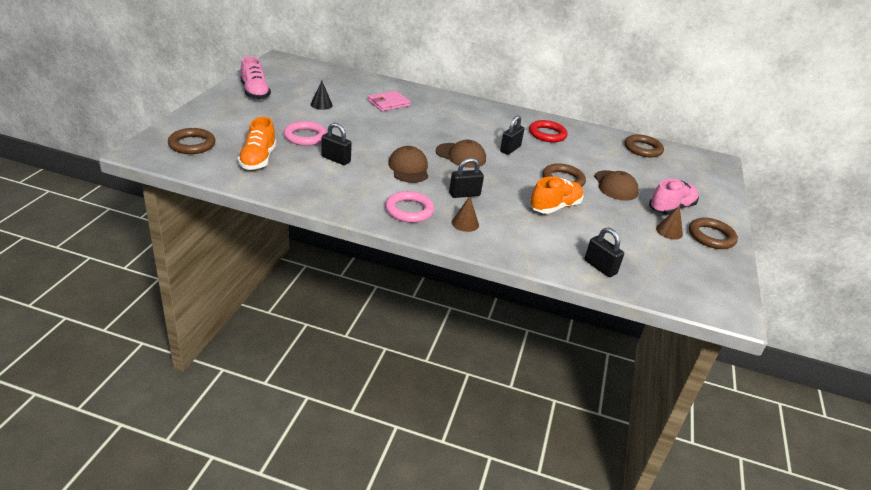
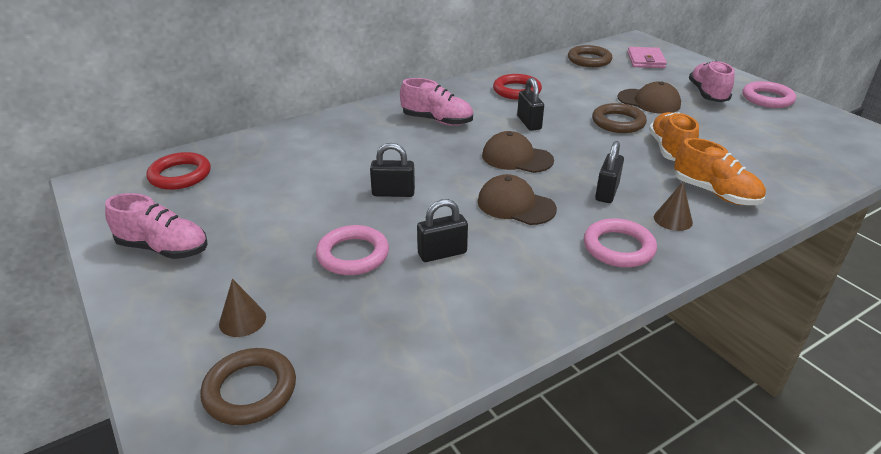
camera: 45 degrees left, 0 degrees up
orange shoe [238,117,276,170] -> orange shoe moved to [674,138,766,205]
black cone [311,81,333,110] -> none
pink wallet [368,91,411,111] -> pink wallet moved to [627,47,667,68]
brown cap [436,140,486,168] -> brown cap turned 135 degrees counterclockwise [482,131,554,173]
black padlock [585,228,624,277] -> black padlock moved to [370,143,415,197]
brown cone [656,205,683,240] -> brown cone moved to [219,279,266,337]
brown ring [689,218,738,249] -> pink ring [743,81,796,108]
none -> red ring [146,152,211,190]
none -> pink shoe [400,78,473,126]

